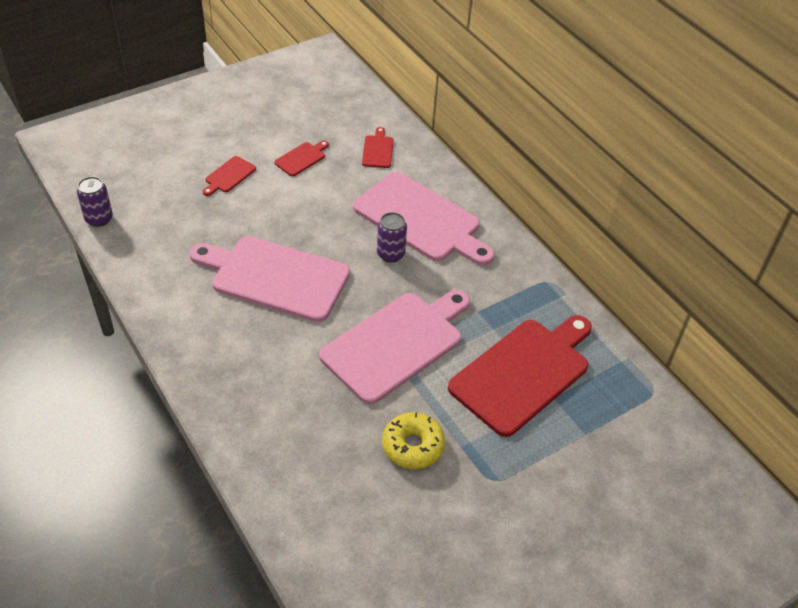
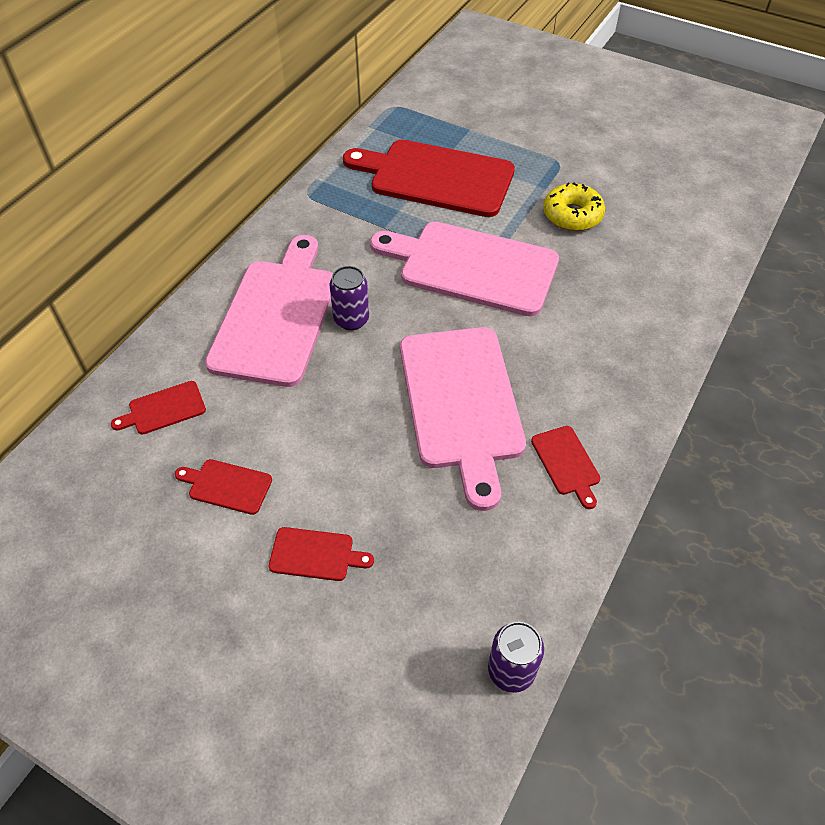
camera: 115 degrees left, 5 degrees up
none -> red cutting board [531,426,600,509]

